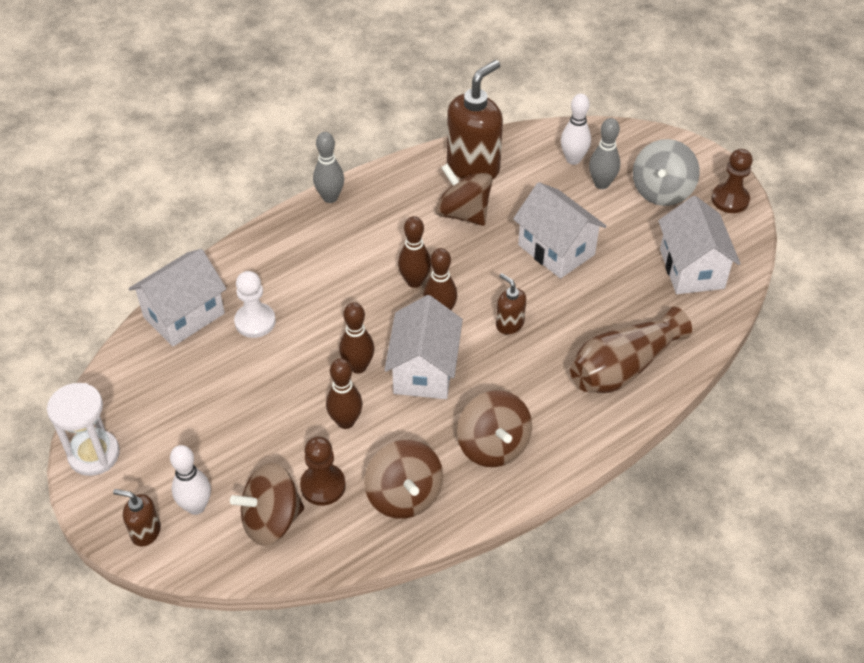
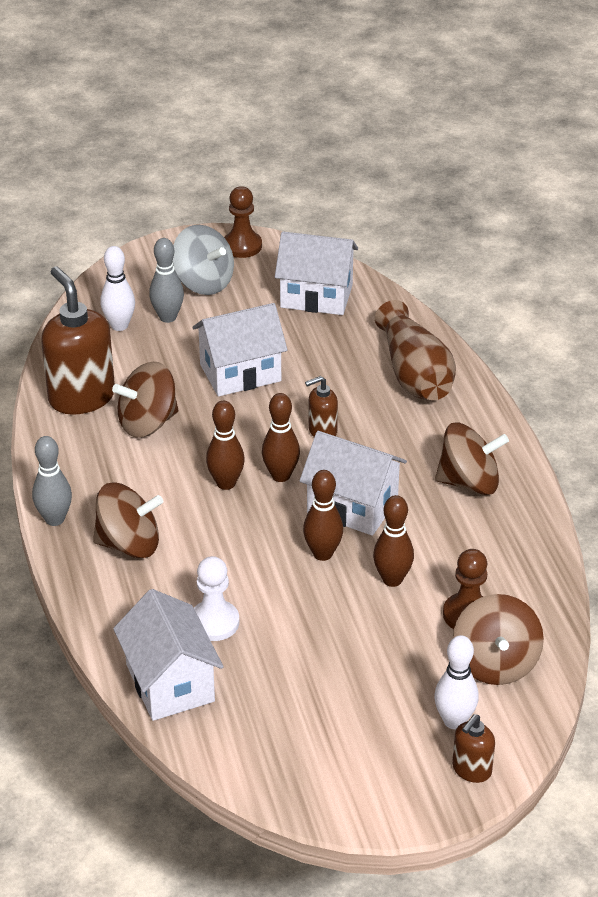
camera: 70 degrees left, 10 degrees down
white hourglass [47,383,120,476] -> none
brown spinning top [364,440,443,519] -> brown spinning top moved to [93,483,163,558]

